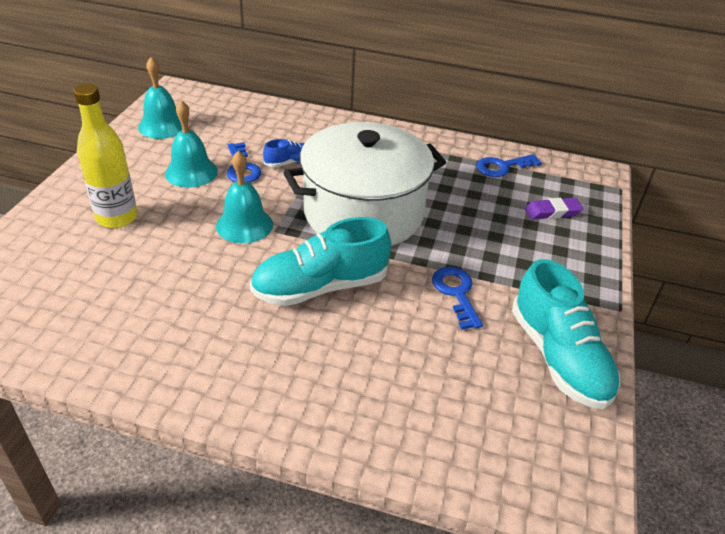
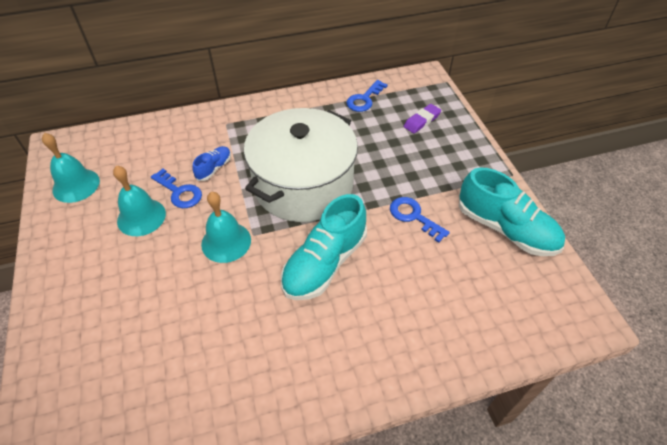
camera: 30 degrees left, 10 degrees up
yellow bottle [73,84,137,228] -> none

